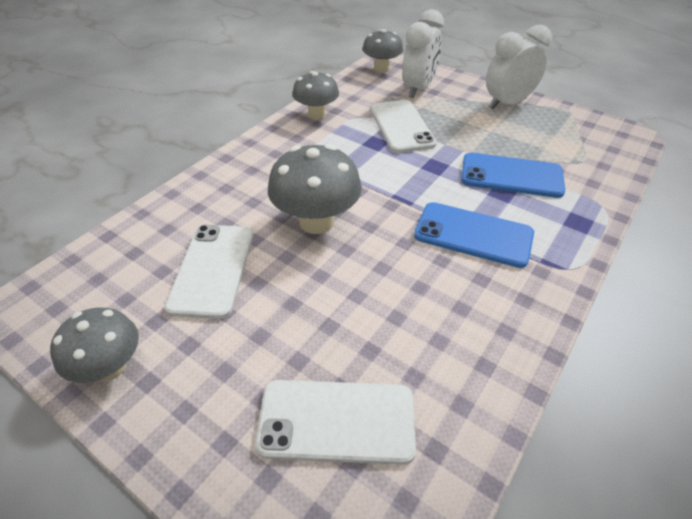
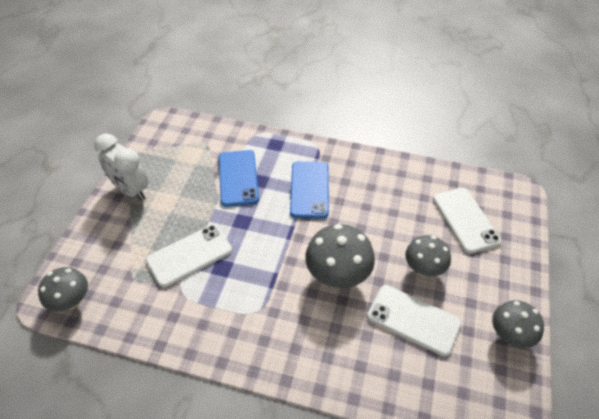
camera: 110 degrees left, 5 degrees up
white phone [164,225,253,319] -> white phone turned 45 degrees clockwise [367,285,462,356]
grey mushroom [292,71,339,119] -> grey mushroom moved to [405,235,451,276]
white clock [402,9,444,98] -> none

